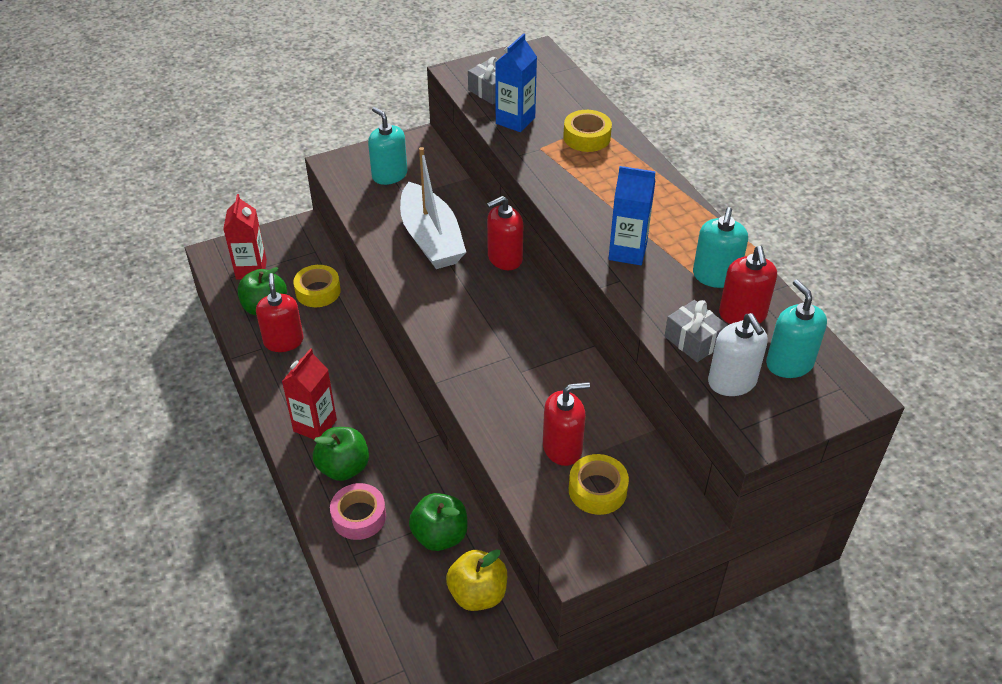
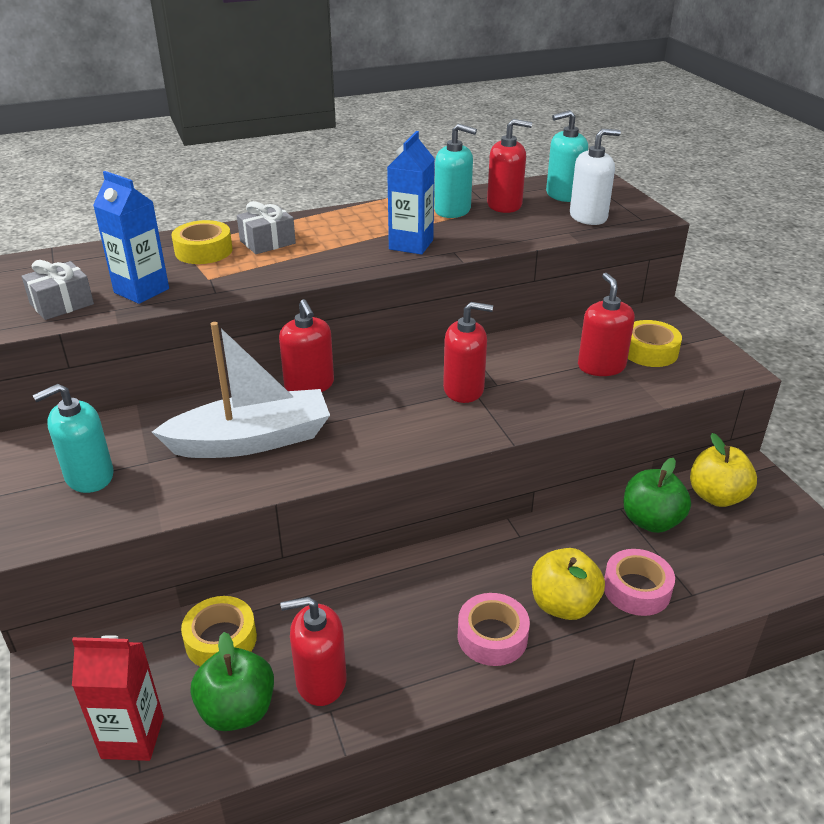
camera: 85 degrees left, 10 degrees down
red carton [282,348,337,439] -> pink tape [458,593,530,666]
green apple [313,427,369,481] -> yellow apple [532,548,605,620]
grey gift [665,300,728,362] -> grey gift moved to [237,201,296,254]
none -> red soap dispenser [443,302,493,403]

